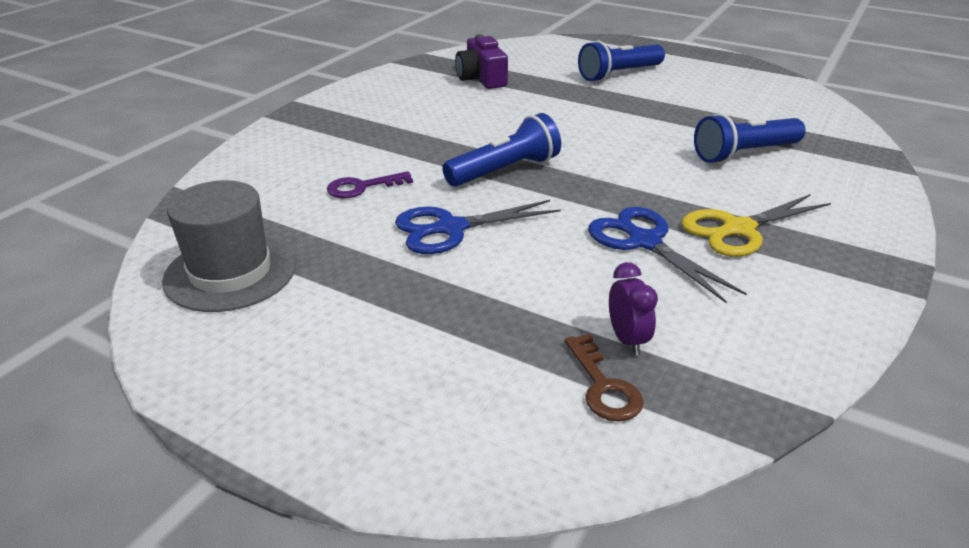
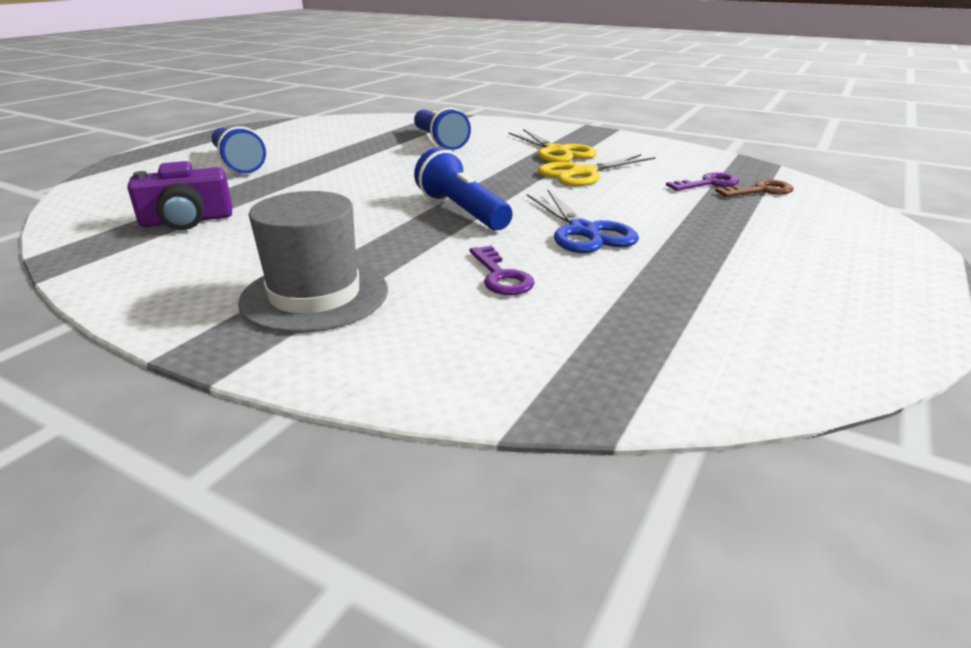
camera: 90 degrees left, 5 degrees down
grey hat [162,180,296,312] -> grey hat moved to [238,191,388,333]
blue scissors [588,207,747,304] -> yellow scissors [538,154,656,186]
purple clock [609,262,658,356] -> purple key [666,172,739,191]

